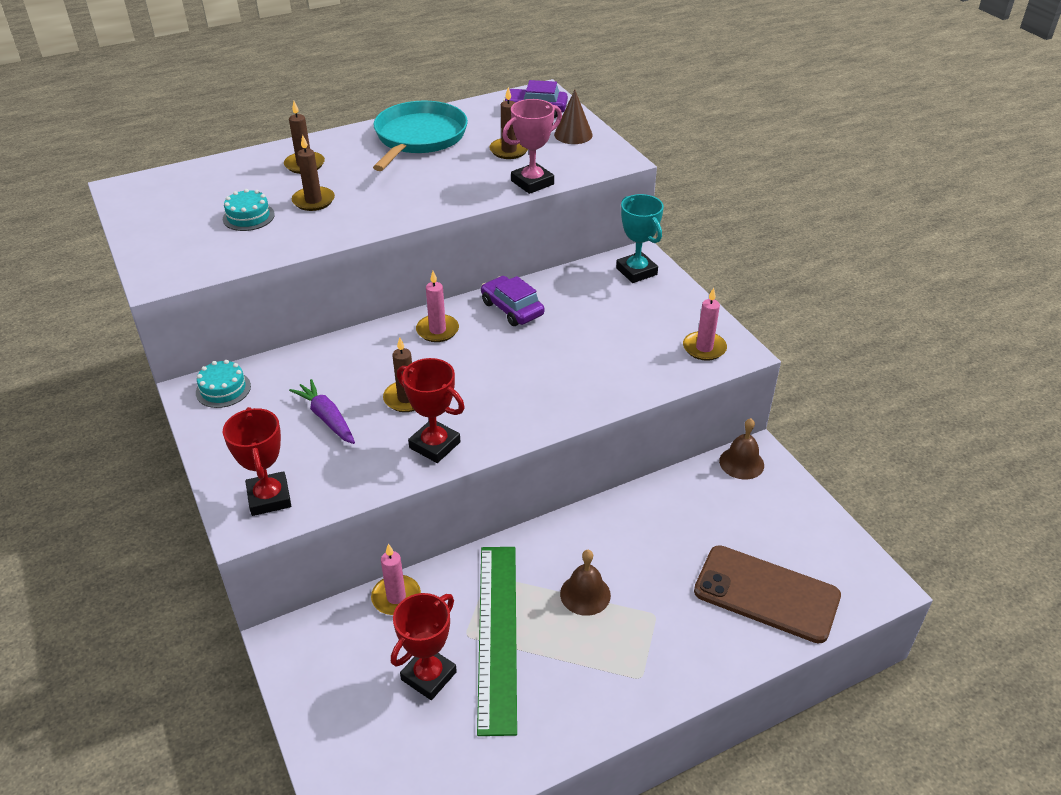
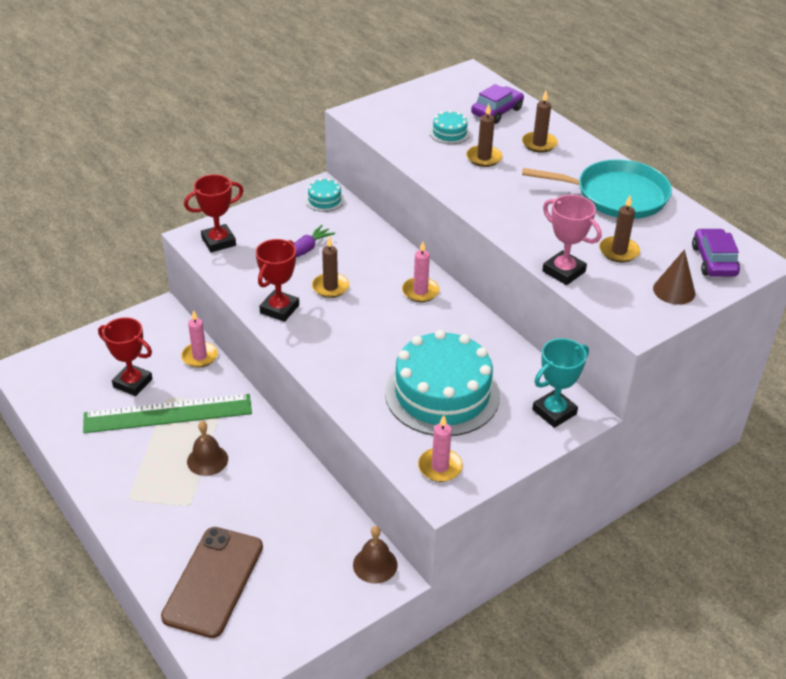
camera: 80 degrees right, 0 degrees up
purple car [481,276,544,326] -> purple car moved to [471,84,524,124]
none -> turquoise cake [385,330,500,436]

